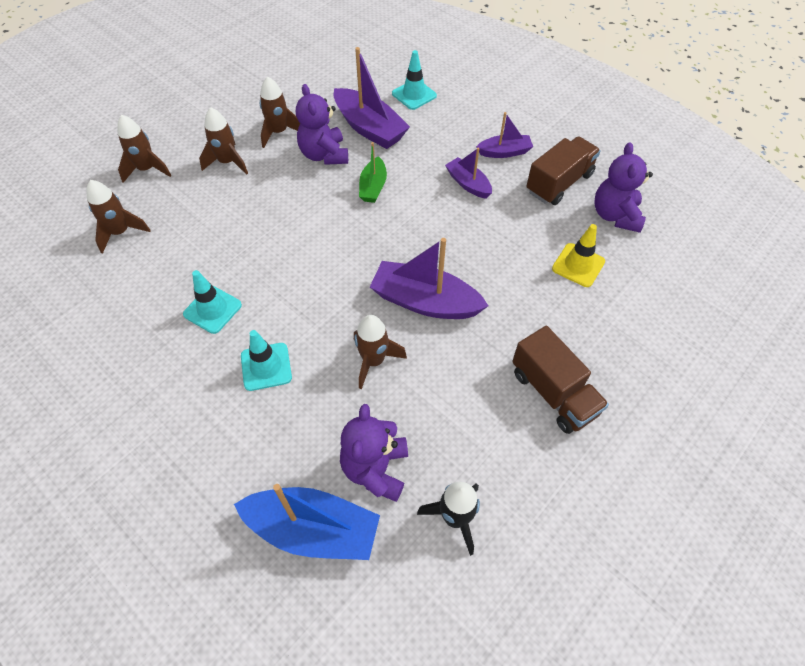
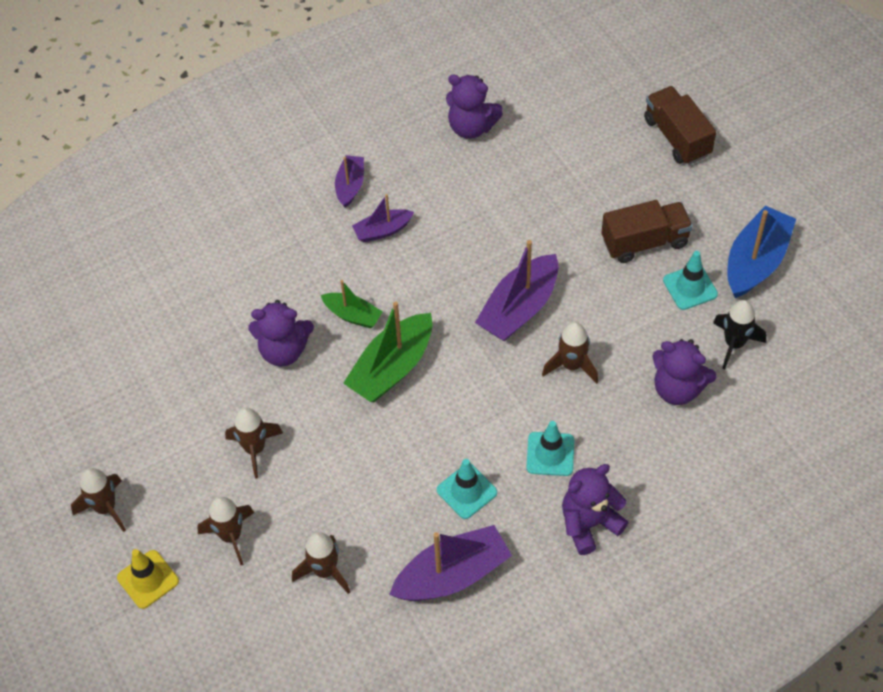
camera: 70 degrees left, 0 degrees up
blue boat [234,484,380,560] -> blue boat moved to [727,206,796,298]
brown rocket [260,77,300,148] -> brown rocket moved to [71,468,126,532]
purple boat [334,47,410,149] -> purple boat moved to [389,525,512,601]
turquoise traffic cone [392,50,437,110] -> turquoise traffic cone moved to [663,251,718,310]
brown truck [526,136,601,205] -> brown truck moved to [644,86,716,165]
yellow traffic cone [552,224,605,287] -> yellow traffic cone moved to [117,549,179,609]
none -> green boat [343,301,432,402]
none -> purple teddy bear [562,464,629,555]

